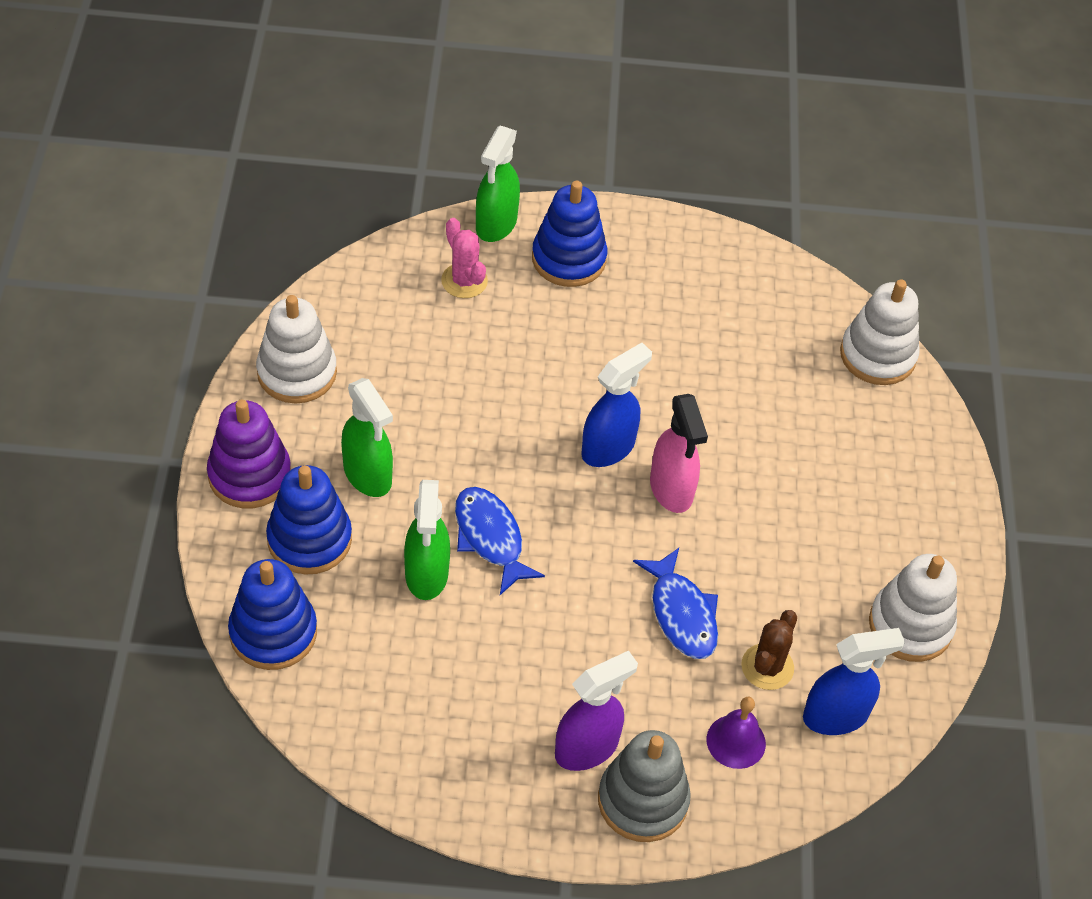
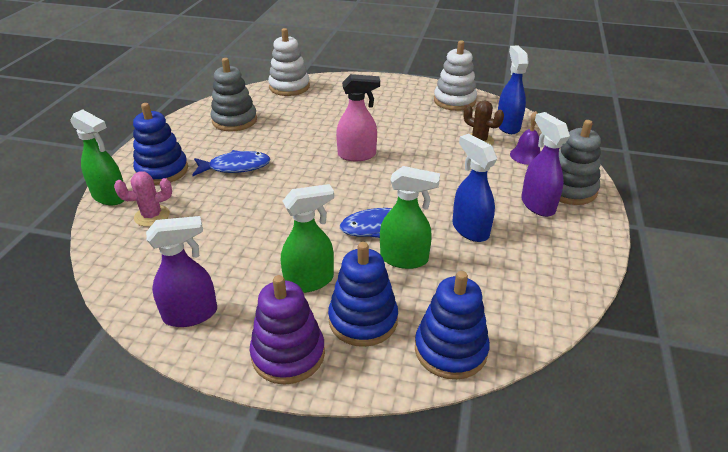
camera: 75 degrees left, 15 degrees down
white stacking toy [256,295,337,403] -> purple spray bottle [146,216,217,327]
blue spray bottle [581,343,652,467] -> blue spray bottle moved to [452,134,497,242]
blue fish [633,548,718,659] -> blue fish moved to [193,150,270,176]
none -> grey stacking toy [211,58,257,132]

